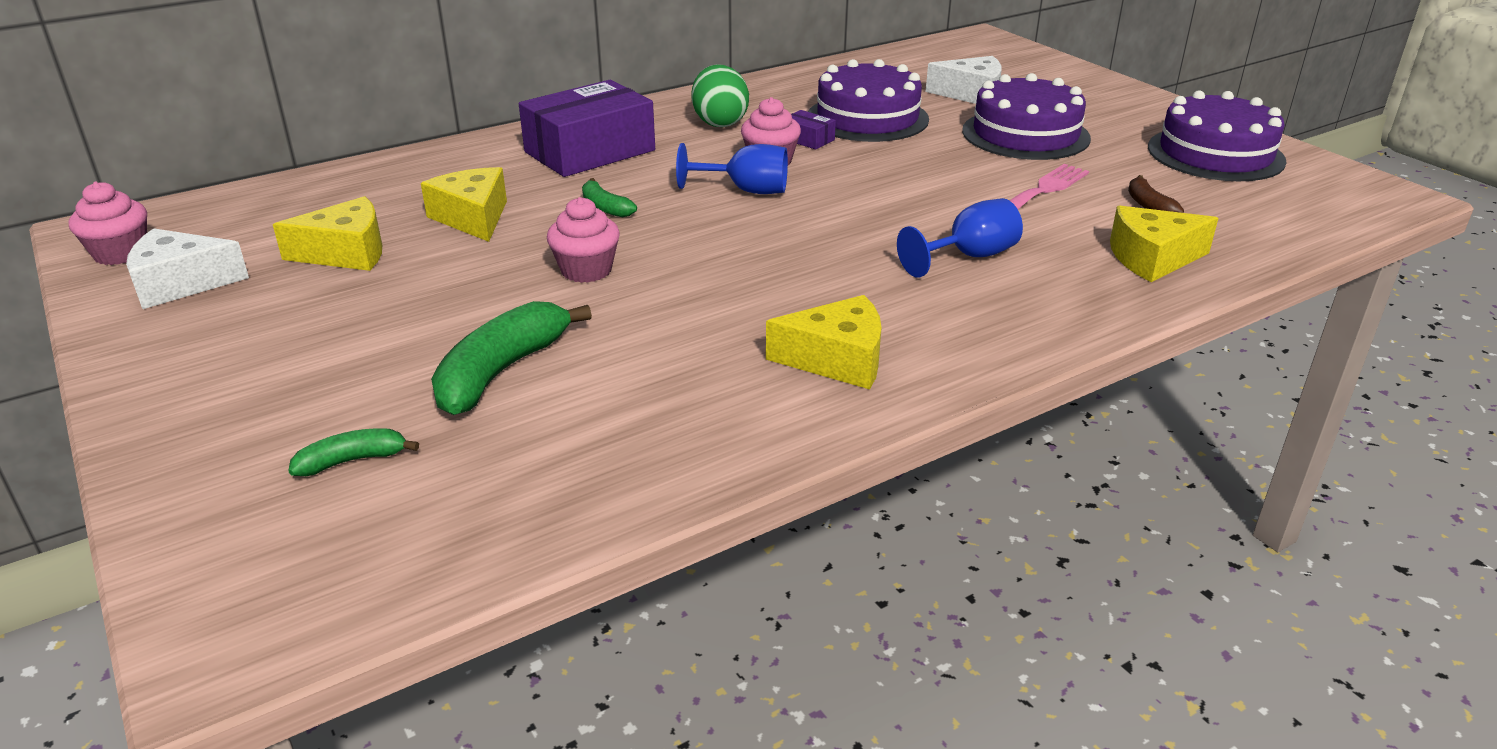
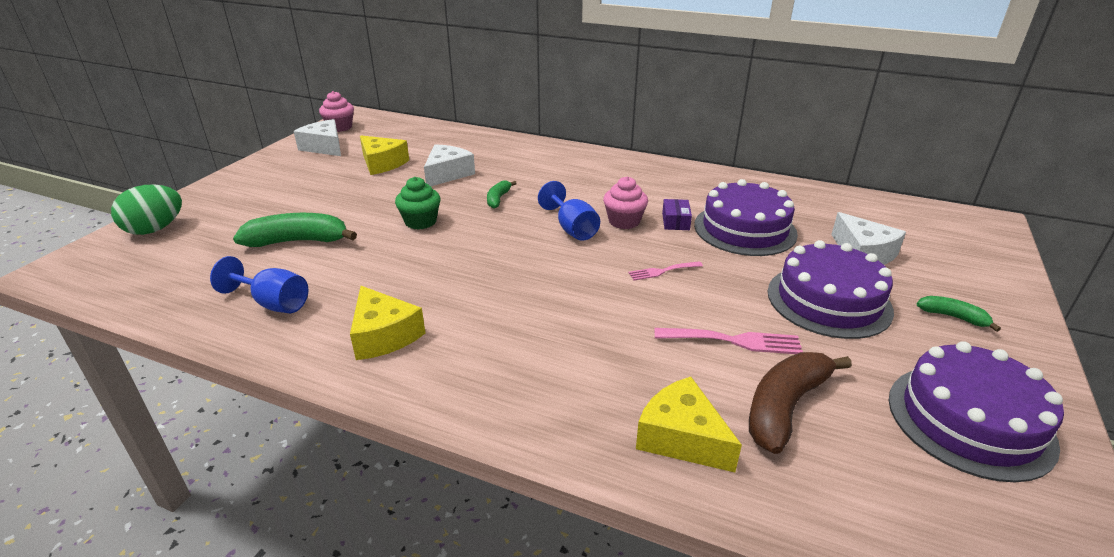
camera: 55 degrees right, 0 degrees up
green banana [288,428,419,476] -> green banana moved to [917,296,1001,332]
yellow cheese [421,167,507,242] -> white cheese [424,144,475,186]
purple box [519,80,655,177] -> none
pink cupcake [547,197,620,283] -> green cupcake [395,177,440,229]
green egg [692,64,749,127] -> green egg moved to [111,185,182,235]
blue goblet [897,198,1023,278] -> blue goblet moved to [210,256,308,313]
brown banana [1128,175,1184,213] -> brown banana [749,352,852,454], size x1.89
none -> pink fork [629,261,703,281]

